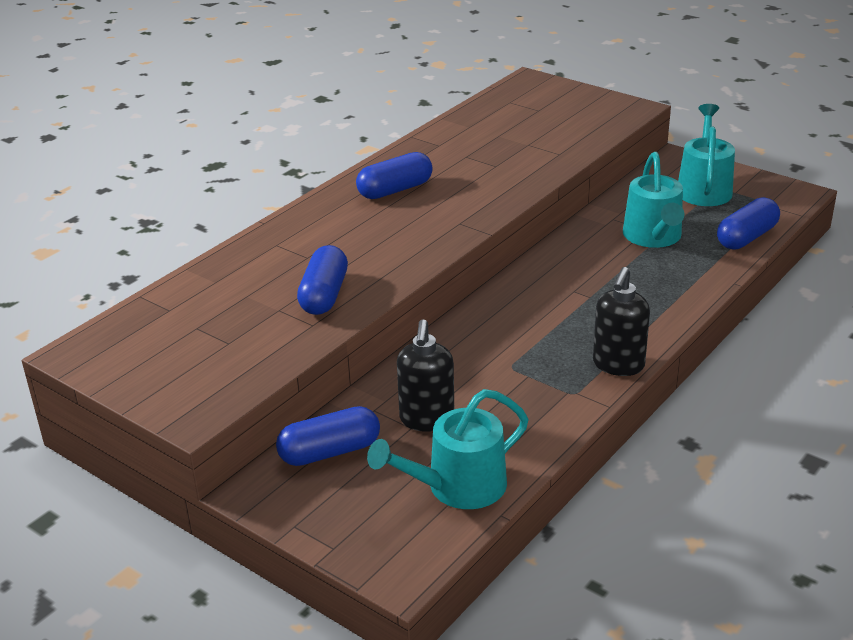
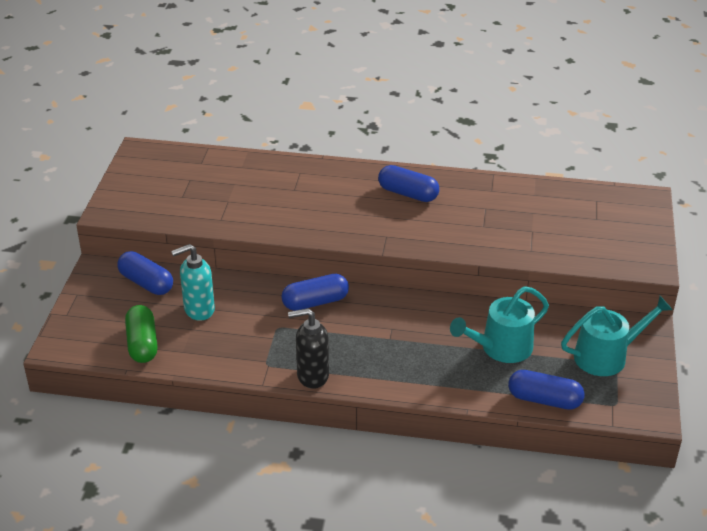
camera: 60 degrees right, 5 degrees up
blue capsule [297,245,348,315] -> blue capsule moved to [281,274,349,311]
turquoise watering can [367,389,528,509] -> green capsule [125,305,158,363]
black soap dispenser [397,319,454,432] -> turquoise soap dispenser [171,244,215,321]

